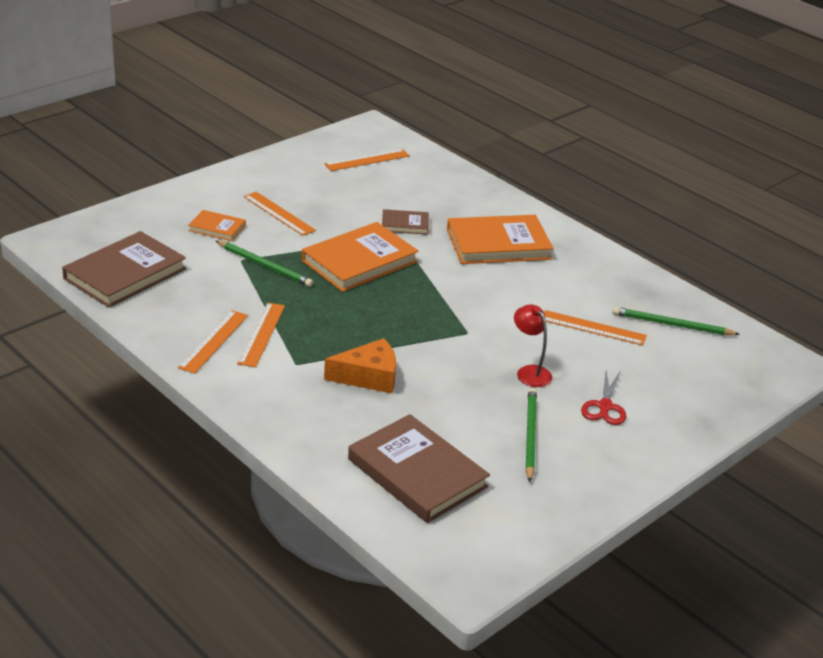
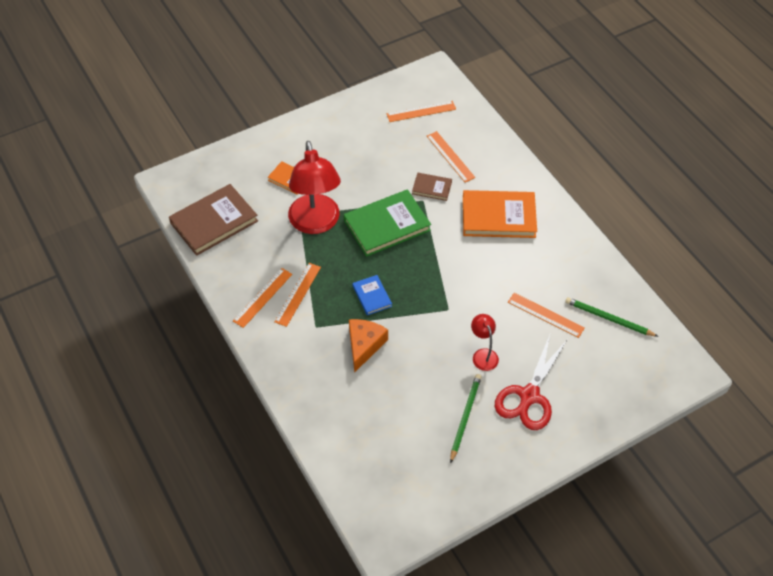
camera: 15 degrees right, 20 degrees up
green pencil [216,241,313,287] -> red lamp [288,141,341,234]
orange ruler [244,192,316,236] -> orange ruler moved to [427,131,475,182]
orange book [302,222,419,292] -> green book [344,189,431,257]
orange cheese [324,338,396,393] -> orange cheese turned 75 degrees counterclockwise [349,319,388,373]
brown book [348,414,490,523] -> none
red scissors [581,371,626,425] -> red scissors [495,332,568,430], size x1.73
none -> blue book [353,275,392,315]

